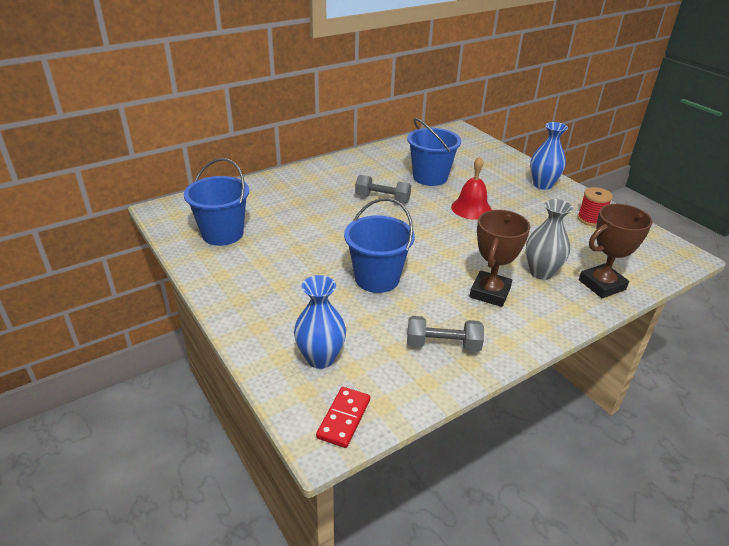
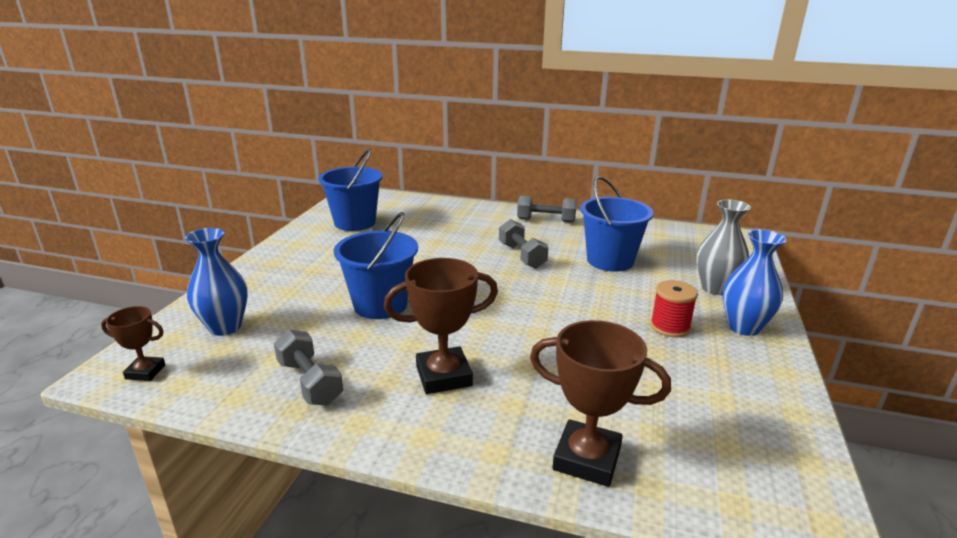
camera: 50 degrees right, 10 degrees down
red domino [316,387,370,448] -> brown trophy [101,306,165,381]
red bell [451,157,492,220] -> none
grey vase [526,199,573,280] -> grey vase moved to [696,199,751,295]
red spool [577,187,613,226] -> red spool moved to [650,280,698,338]
none -> grey dumbbell [517,195,577,222]

